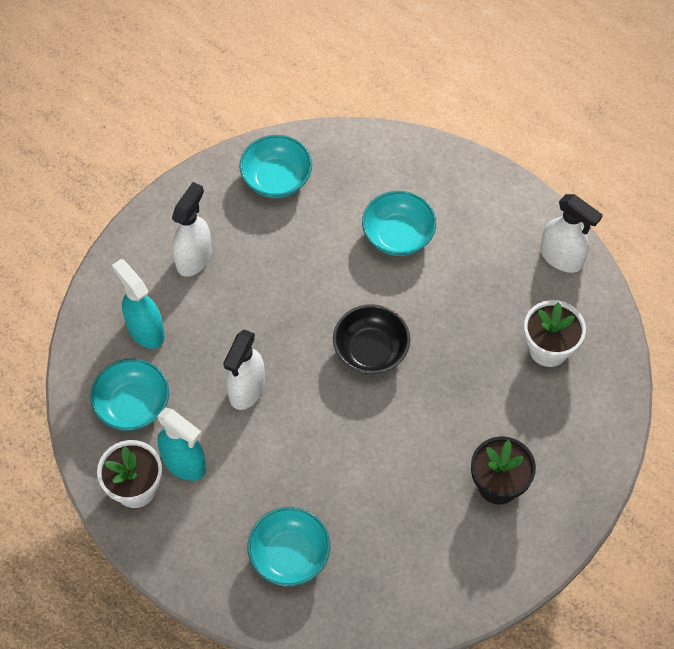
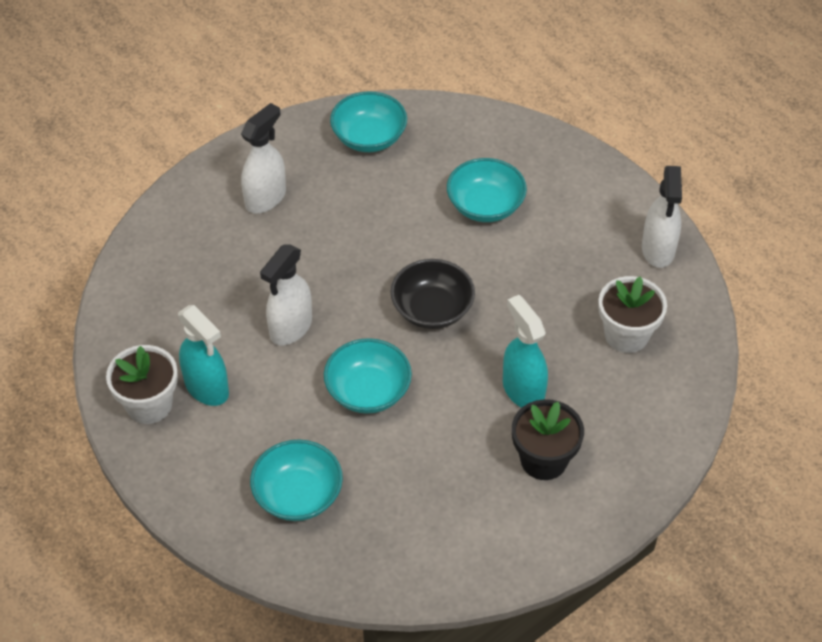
camera: 10 degrees right, 10 degrees down
turquoise bowl [90,358,169,431] -> turquoise bowl moved to [324,338,412,414]
turquoise spray bottle [112,259,165,349] -> turquoise spray bottle moved to [503,295,548,408]
white spray bottle [540,194,603,273] -> white spray bottle turned 45 degrees clockwise [642,166,682,268]

